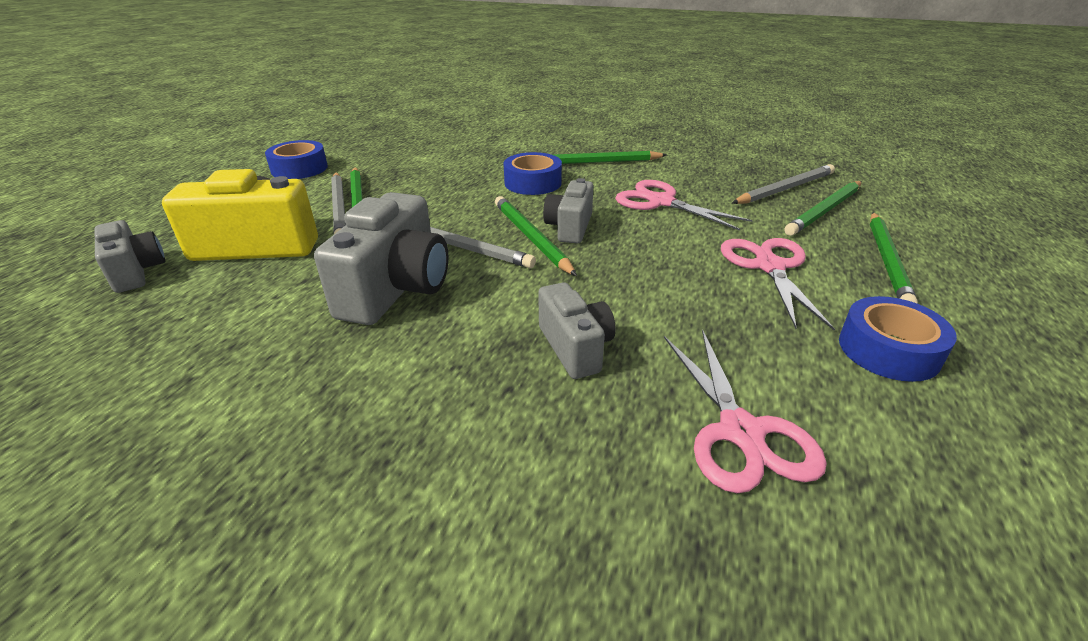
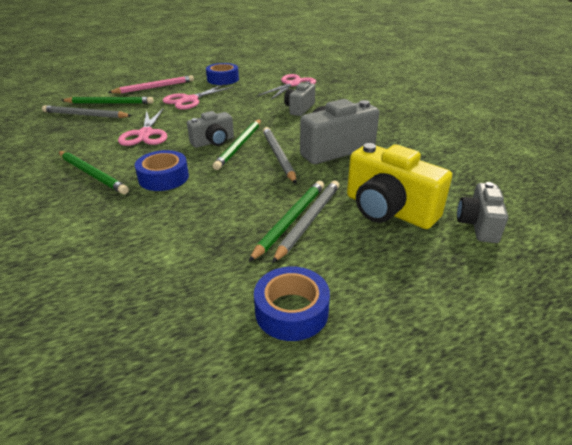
camera: 135 degrees left, 0 degrees up
green pencil [870,212,918,304] -> pink pencil [108,75,194,93]

